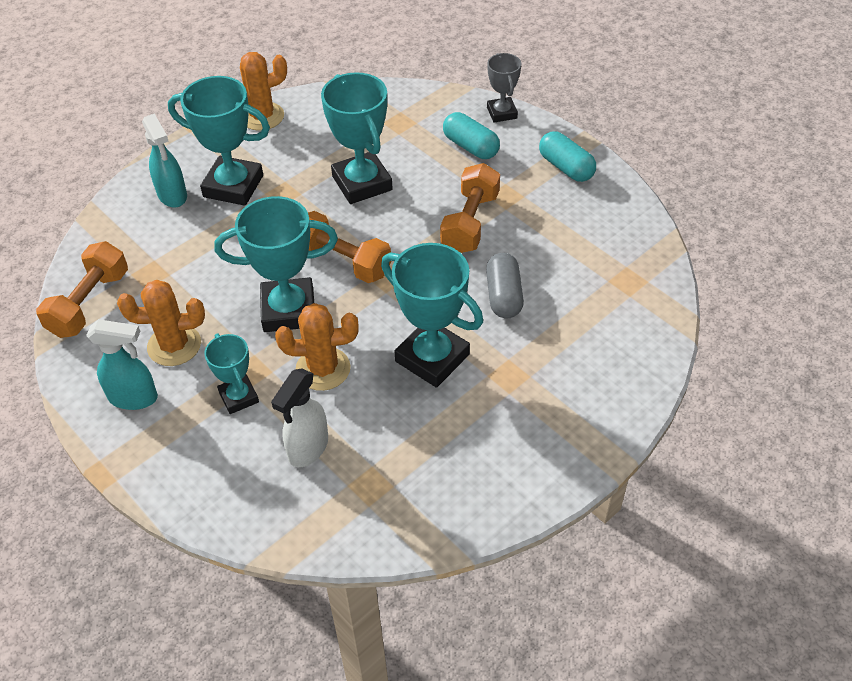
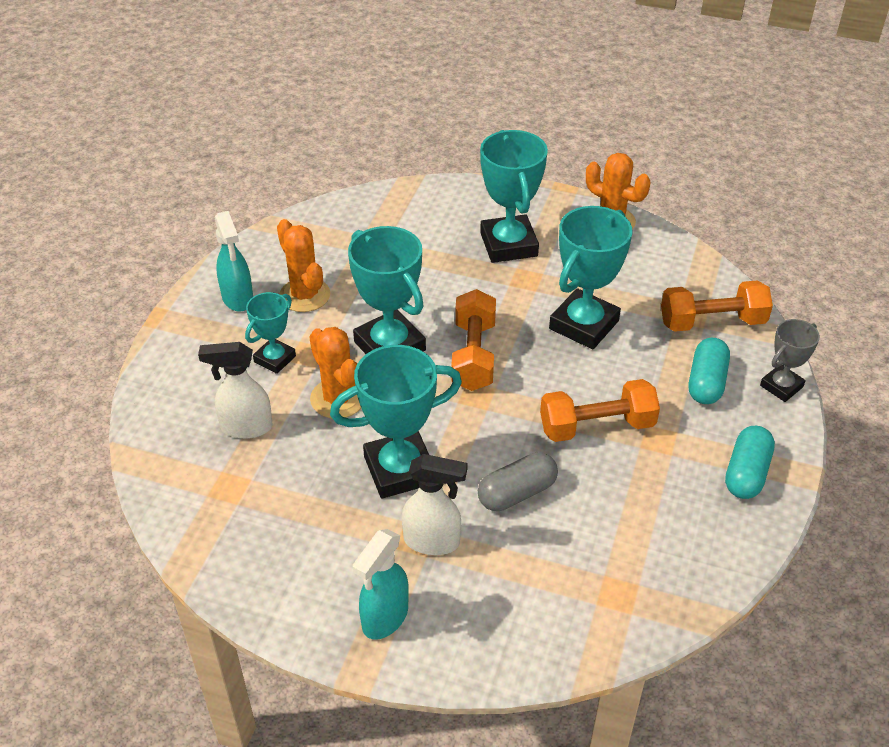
camera: 60 degrees right, 5 degrees down
orange dumbbell [36,241,128,338] -> orange dumbbell moved to [661,281,773,332]
turquoise spray bottle [142,113,187,208] -> turquoise spray bottle moved to [352,529,409,640]
turquoise trophy [381,243,483,388] -> turquoise trophy turned 60 degrees clockwise [330,345,462,499]
none -> white spray bottle [402,454,468,555]

